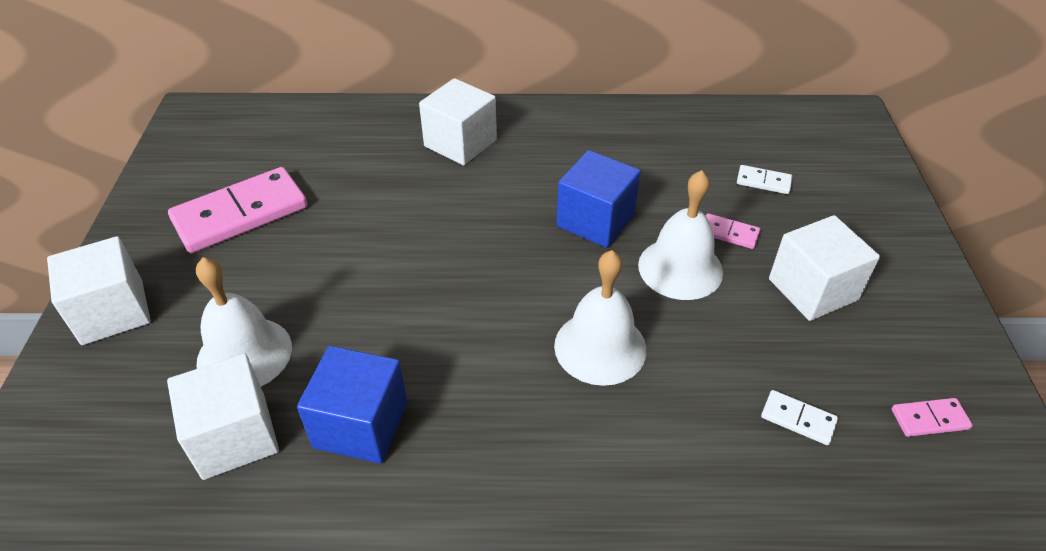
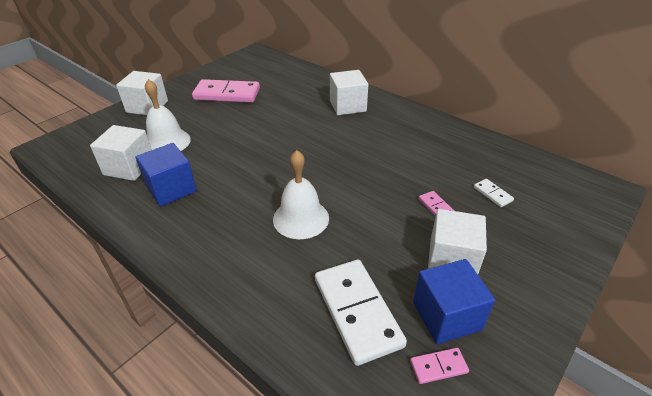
camera: 40 degrees right, 5 degrees down
blue cube [556,150,641,248] -> blue cube moved to [413,259,495,344]
white bell [638,170,723,300] -> none
white domino [761,390,838,445] -> white domino [315,259,407,366], size x2.26
pink domino [892,398,973,437] -> pink domino turned 45 degrees counterclockwise [410,348,469,384]

